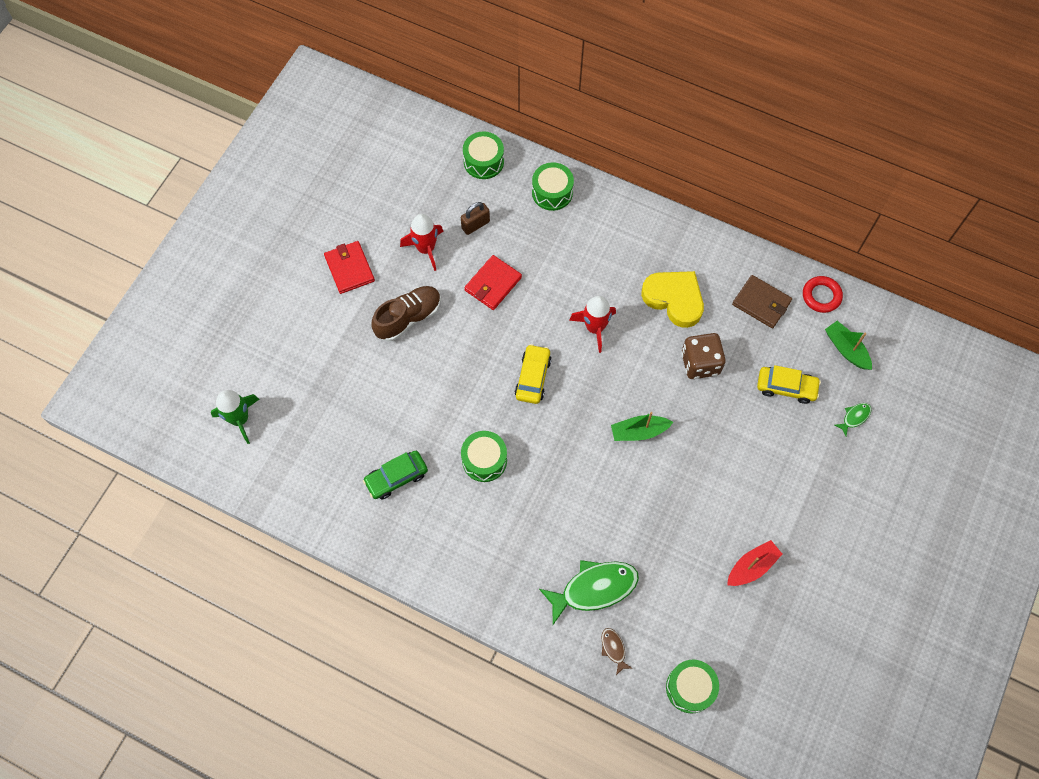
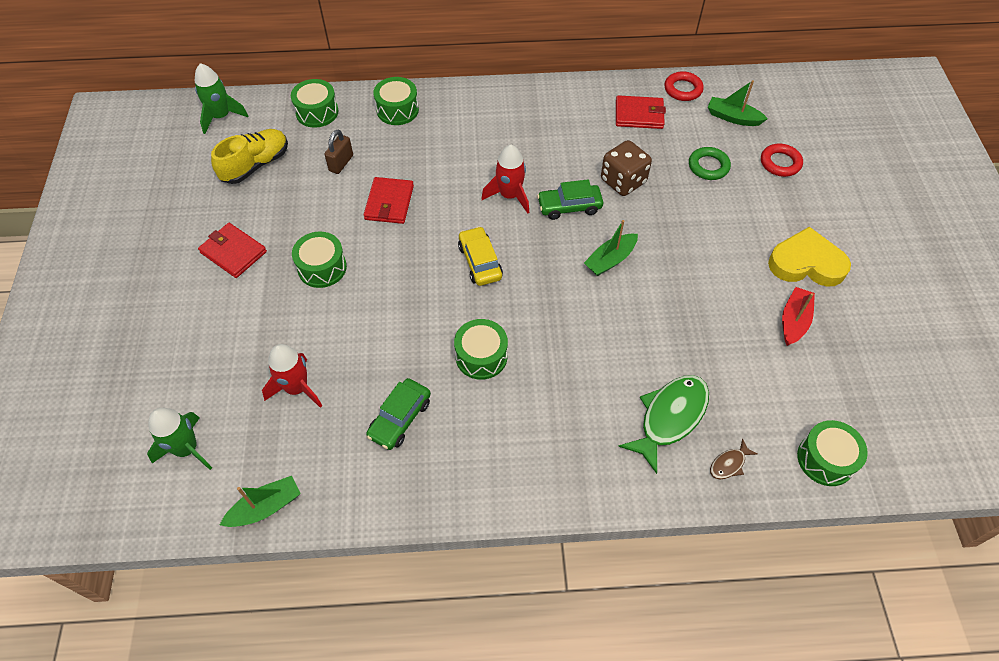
camera: 30 degrees left, 10 degrees down
brown shoe [372,286,441,341] -> green drum [292,232,347,288]
red rocket [400,214,443,271] -> red rocket moved to [262,344,322,408]
brown fish [601,628,633,675] -> brown fish turned 75 degrees counterclockwise [710,439,757,479]
yellow heart [641,271,704,328] -> yellow heart moved to [768,227,851,287]
brown wallet [732,275,792,328] -> red wallet [616,95,666,129]
yellow car [757,365,821,404] -> green ring [689,147,731,180]
green fish [834,403,871,436] -> red ring [761,144,803,177]
none -> green rocket [195,63,248,134]
none -> yellow shoe [211,129,288,184]
none -> green boat [220,476,301,527]
none -> green car [537,179,603,220]

